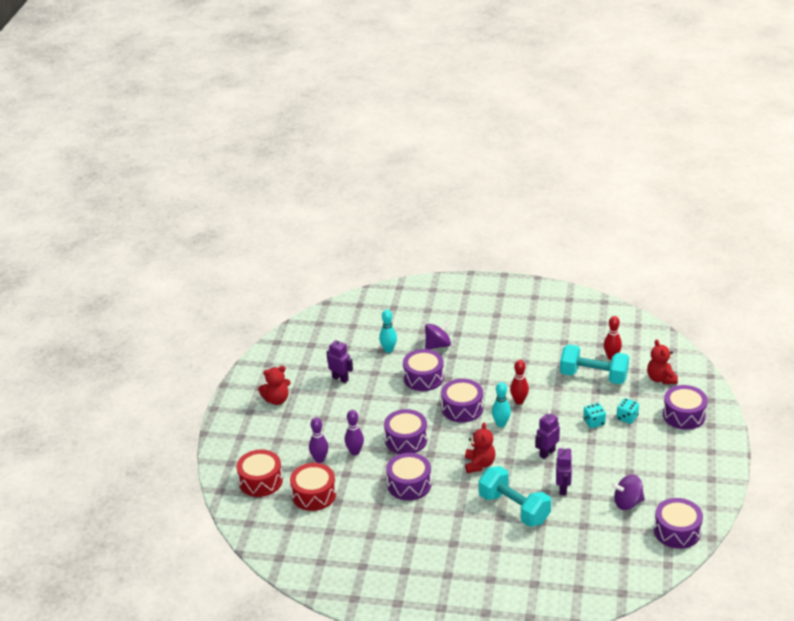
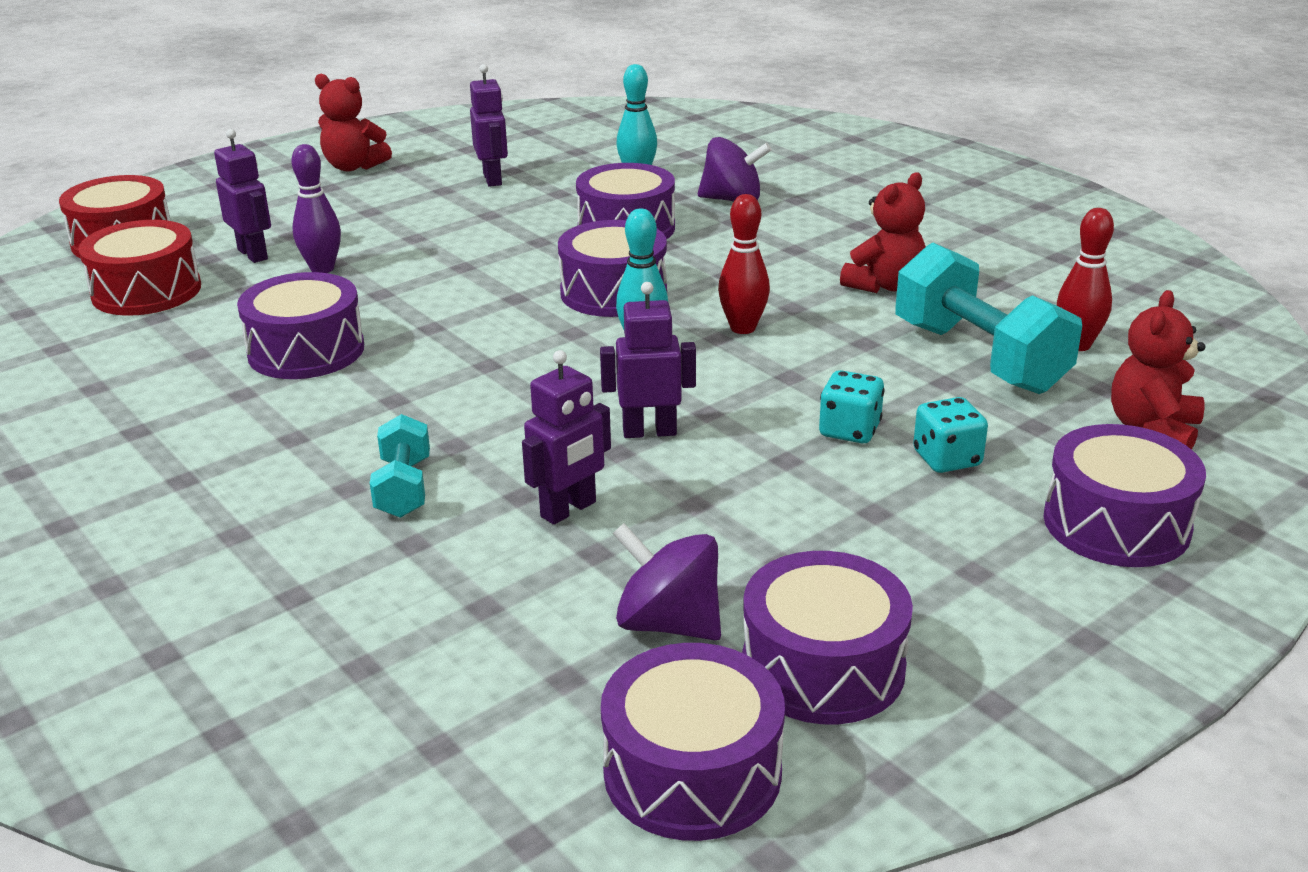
camera: 40 degrees right, 5 degrees down
purple bowling pin [309,417,328,463] -> purple robot [214,129,271,263]
purple drum [384,409,428,454] -> purple drum moved to [742,551,913,724]
red teddy bear [465,422,496,473] -> red teddy bear moved to [840,172,926,293]
turquoise dumbbell [479,466,551,527] -> turquoise dumbbell [370,414,430,518], size x0.52

